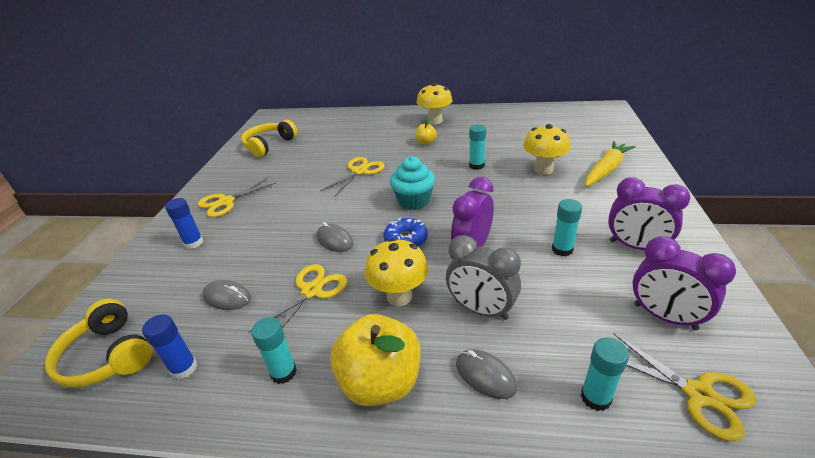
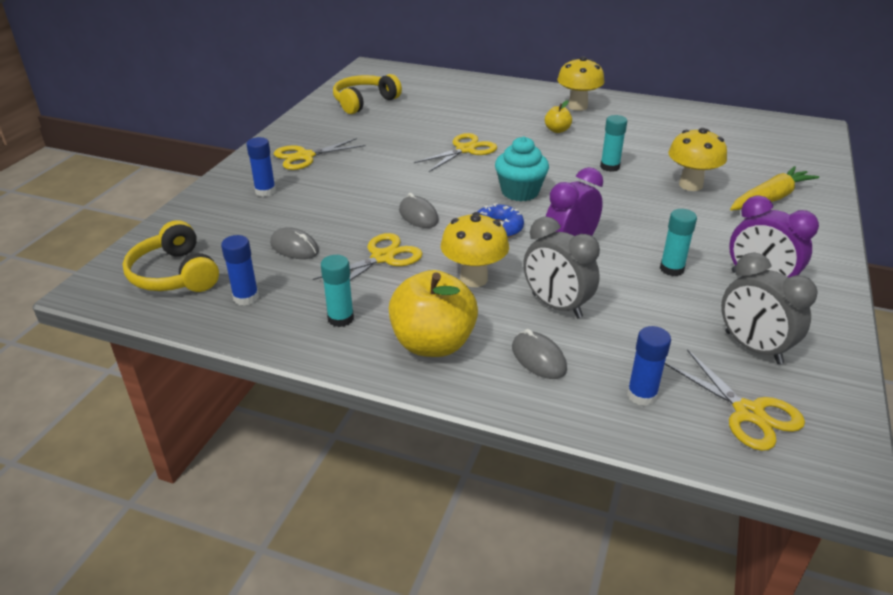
camera: 10 degrees right, 0 degrees up
turquoise glue stick [581,337,629,411] -> blue glue stick [627,326,671,406]
purple clock [632,236,736,330] -> grey clock [721,253,818,364]

